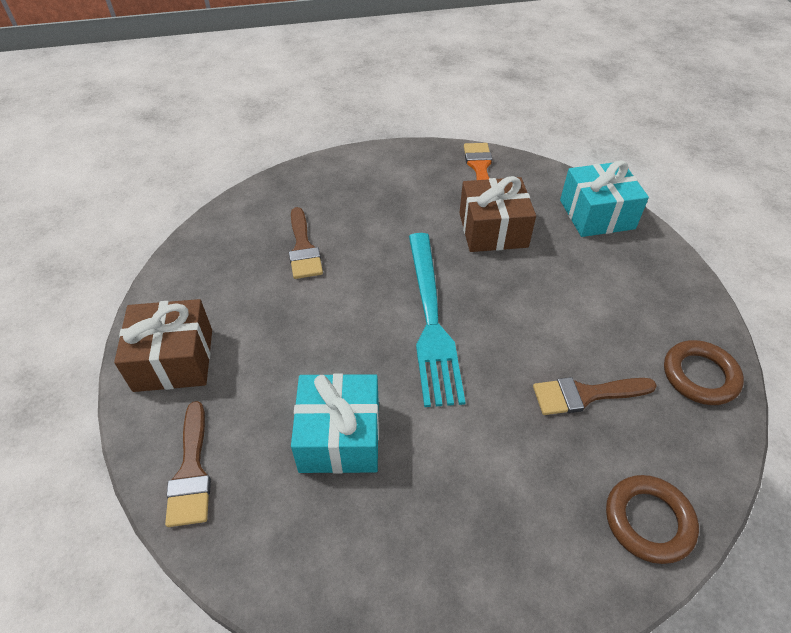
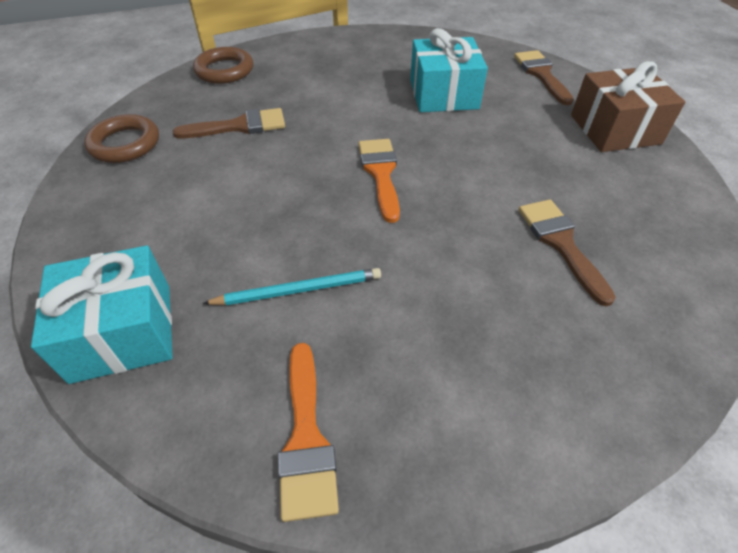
camera: 175 degrees right, 0 degrees up
turquoise fork [409,233,466,407] -> orange brush [358,139,400,223]
brown gift [460,176,536,252] -> turquoise pencil [202,268,381,305]

